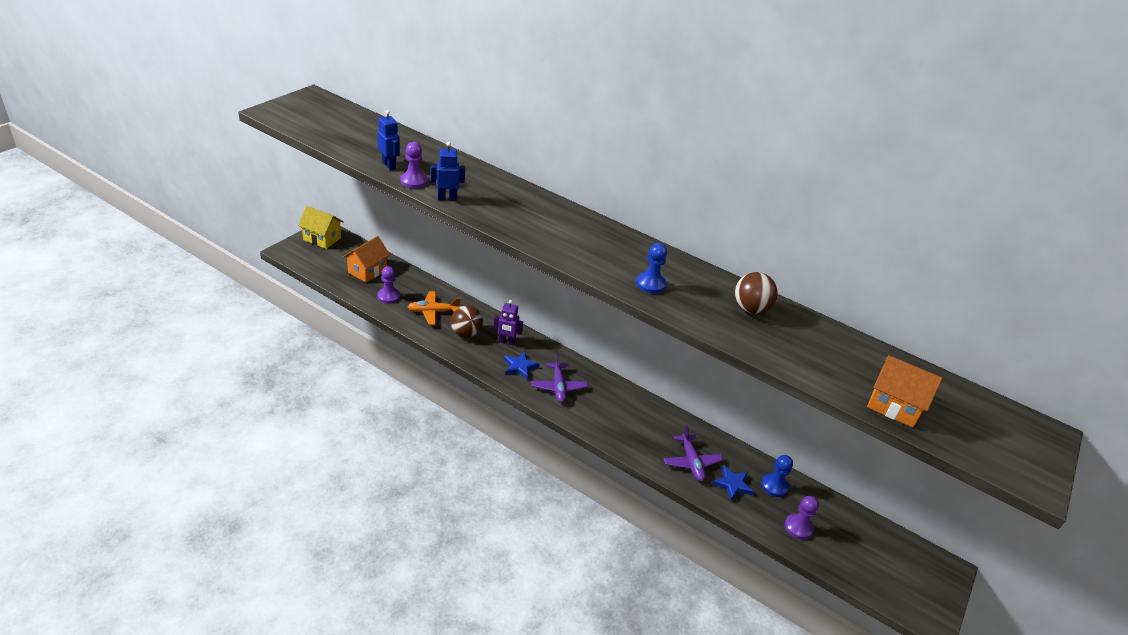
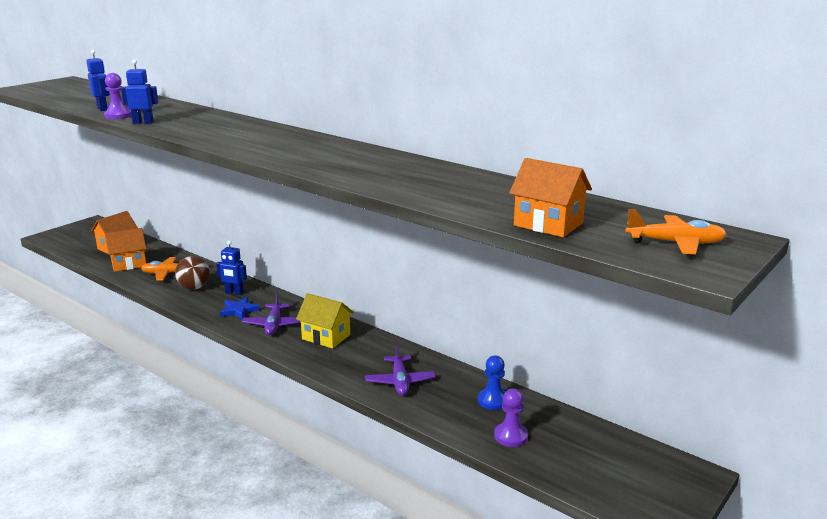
camera: 10 degrees right, 15 degrees down
yellow house [298,206,344,249] -> yellow house moved to [296,293,354,349]
purple pawn [378,266,400,304] -> orange house [105,228,146,272]
purple robot [493,300,523,345] -> blue robot [216,241,247,295]
blue pawn [636,243,667,294] -> none
blue star [712,465,754,501] -> none
brown ball [734,272,778,314] -> none
none -> orange plane [626,209,727,254]

